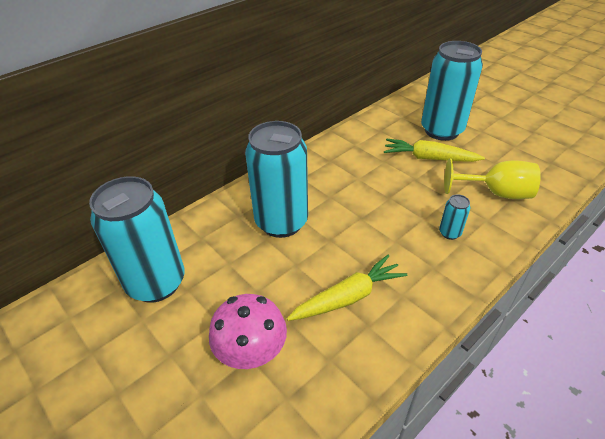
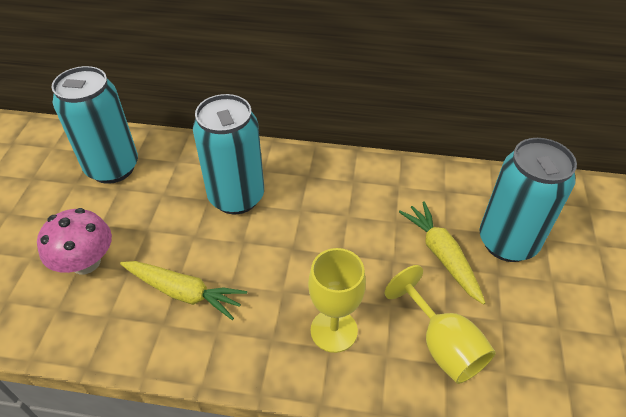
camera: 50 degrees right, 5 degrees up
turquoise can [439,194,470,240] -> yellow goblet [308,248,366,353]

